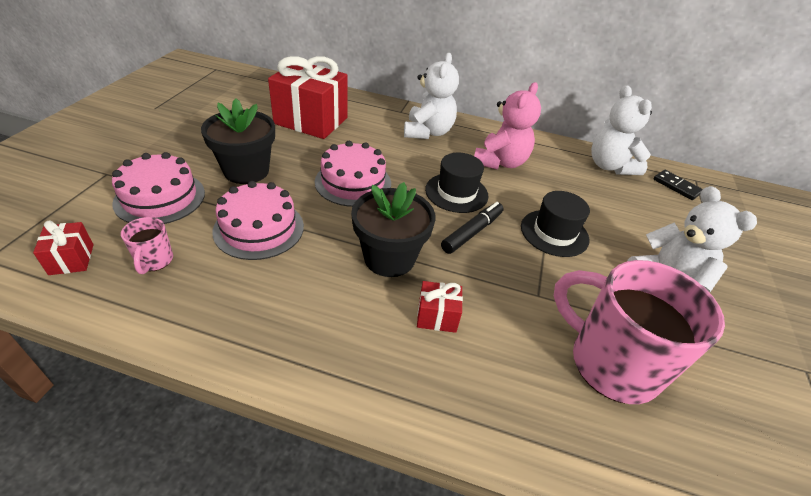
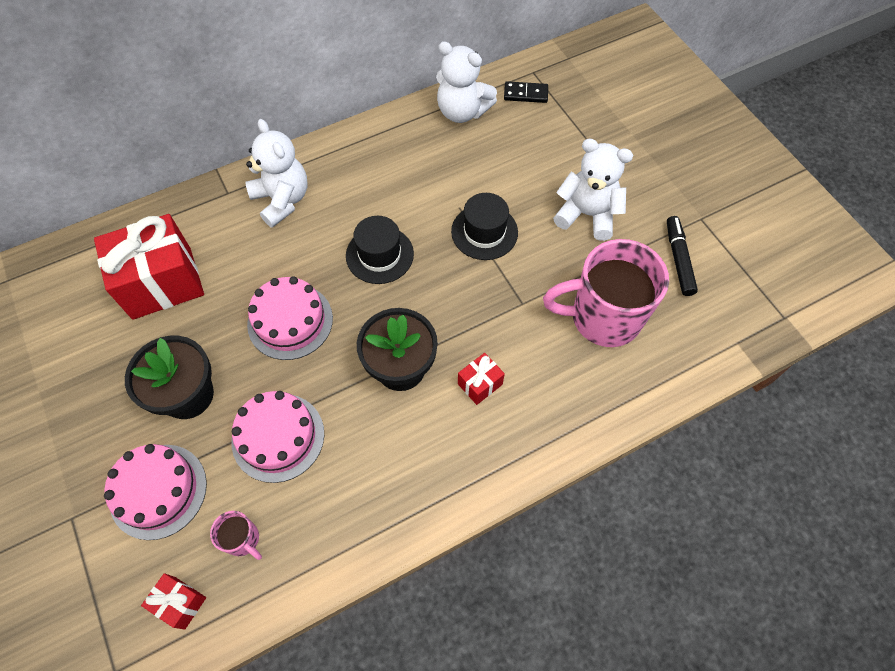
camera: 40 degrees left, 20 degrees up
black marker [441,202,504,254] -> black marker moved to [667,216,698,296]
pink teddy bear [474,82,541,170] -> none

